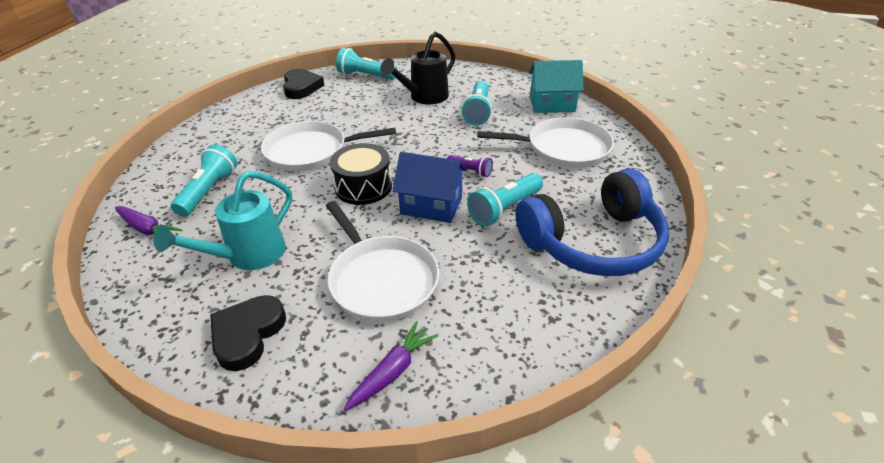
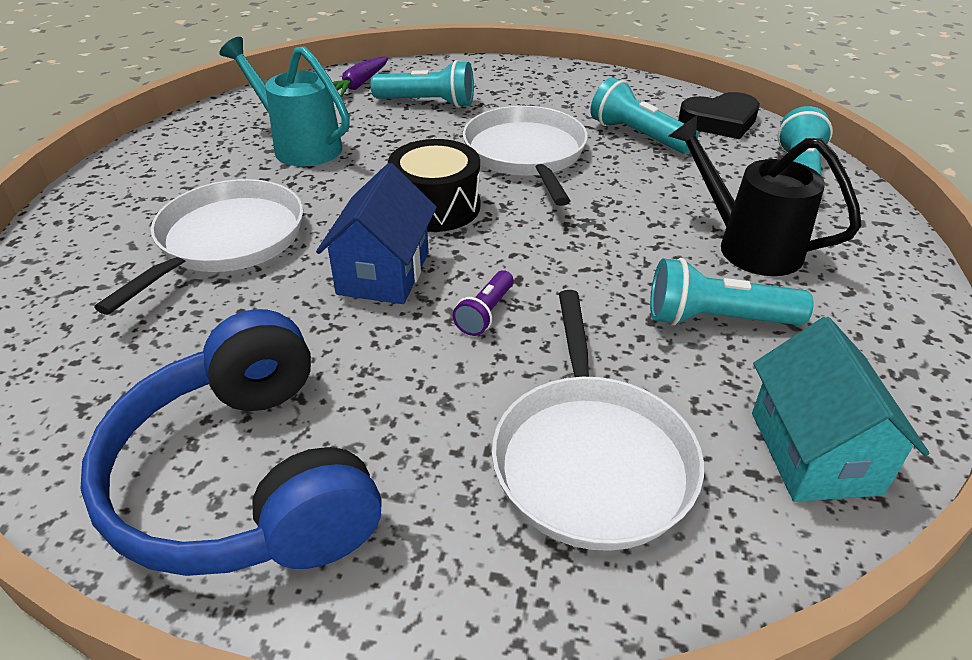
camera: 85 degrees right, 0 degrees up
black heart [210,295,286,371] -> none
white pan [326,201,439,322] -> white pan turned 150 degrees clockwise [94,179,303,315]
purple carrot [344,321,438,411] -> none
turquoise flashlight [467,173,543,226] -> turquoise flashlight moved to [590,77,698,154]

